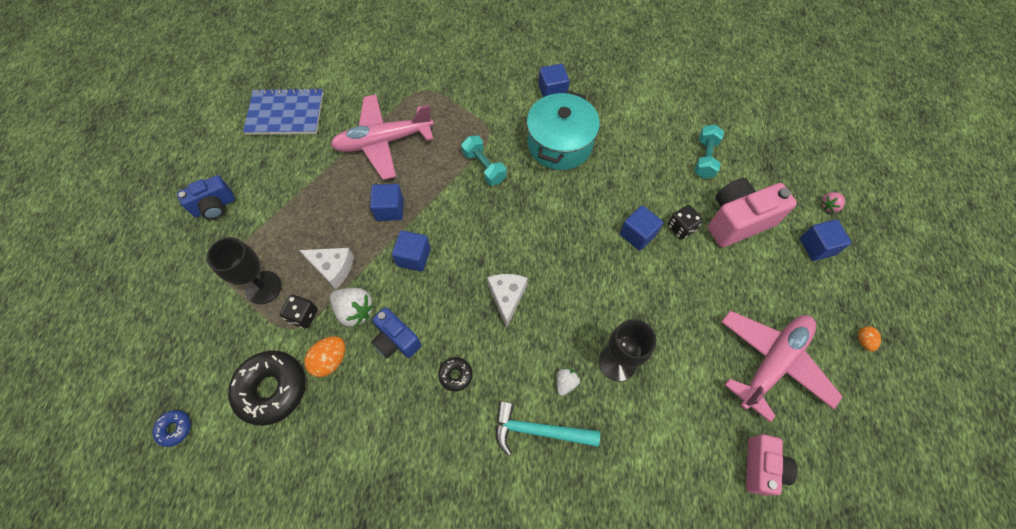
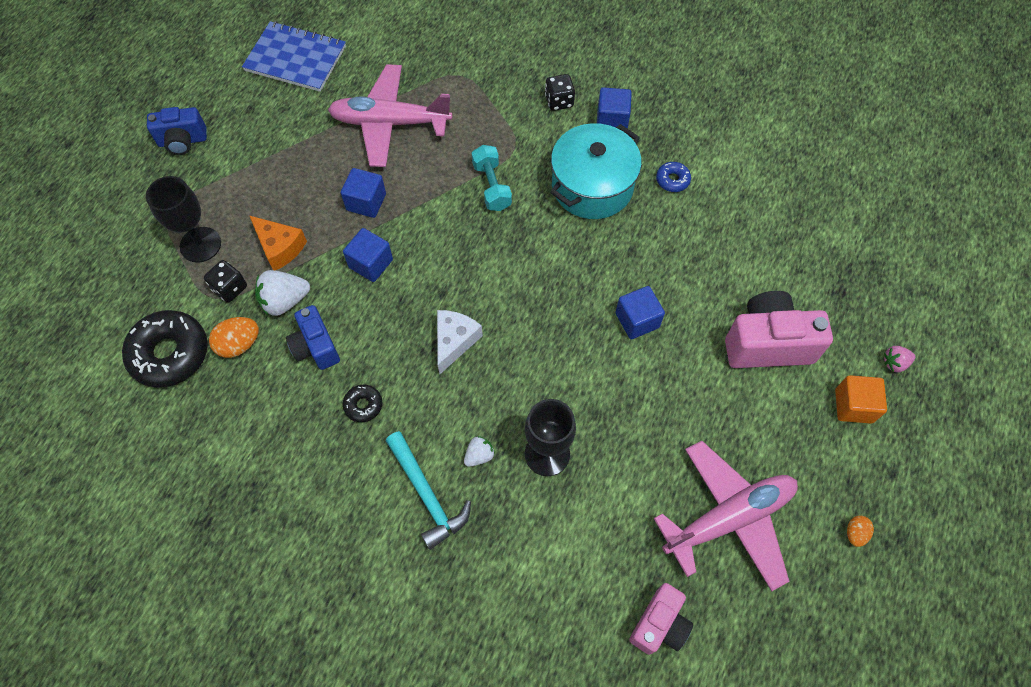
camera: 20 degrees right, 0 degrees up
blue donut [152,410,191,447] -> blue donut moved to [656,162,691,192]
white cheese [299,248,354,289] -> orange cheese [250,216,307,271]
white strawberry [330,288,374,328] -> white strawberry turned 105 degrees clockwise [255,270,310,316]
turquoise hammer [496,401,600,456] -> turquoise hammer turned 150 degrees counterclockwise [386,431,471,550]
black dice [668,205,703,239] -> black dice moved to [545,74,575,111]
turquoise dumbbell [694,125,724,179] -> none
blue cube [800,219,852,261] -> orange cube [835,375,887,424]

